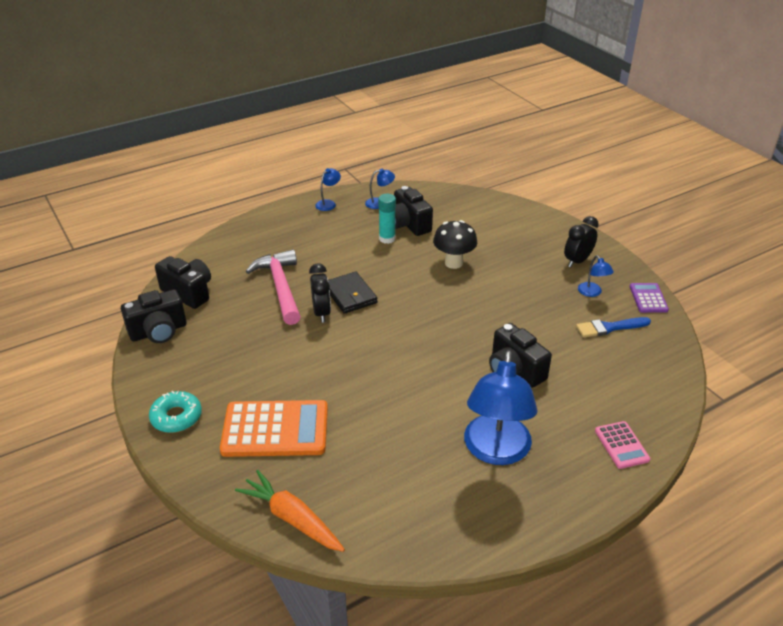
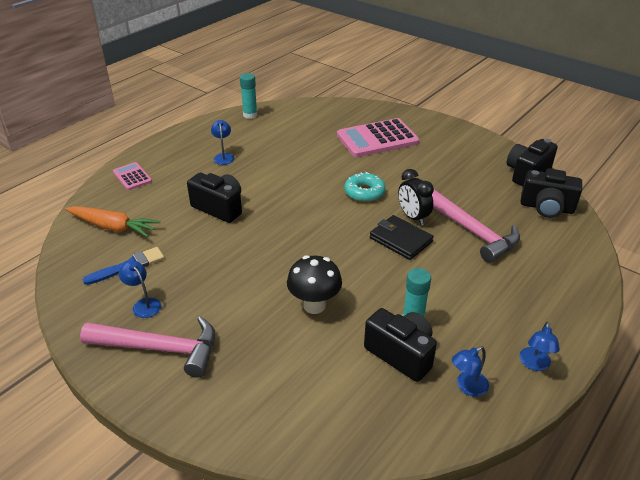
camera: 160 degrees right, 0 degrees up
turquoise donut [149,391,202,433] -> turquoise donut moved to [344,172,386,202]
orange calculator [220,400,328,457] -> pink calculator [337,118,419,157]
orange carrot [235,470,345,552] -> orange carrot moved to [66,206,160,237]
blue lamp [464,350,538,465] -> blue lamp [211,120,235,165], size x0.43
black clock [564,216,599,268] -> pink hammer [80,316,215,378]
purple calculator [630,283,669,313] -> none
none -> turquoise glue stick [240,73,257,119]

